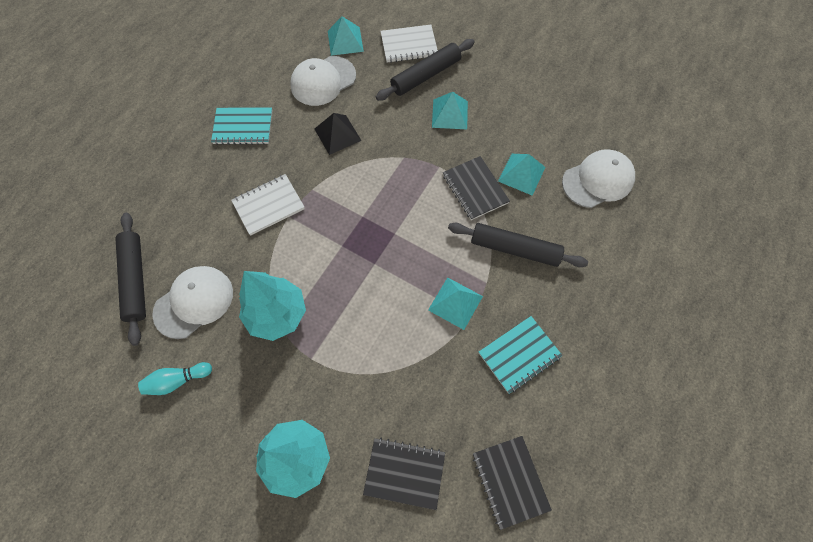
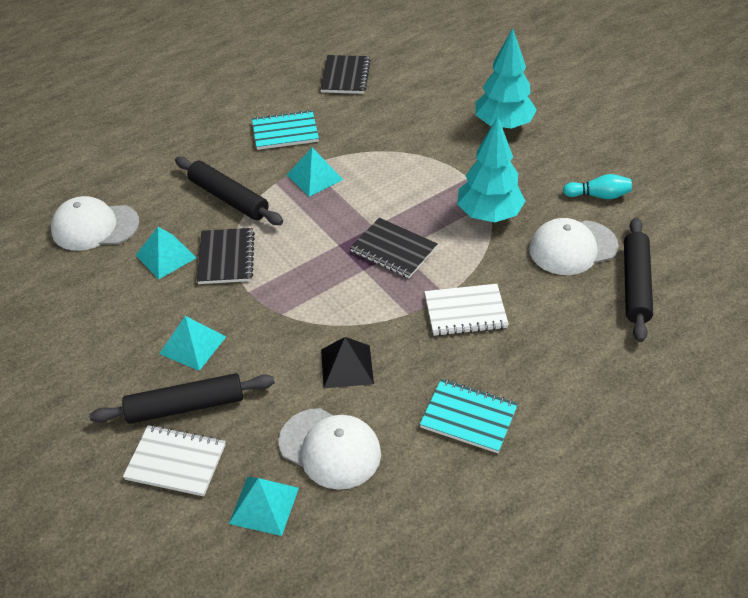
camera: 155 degrees left, 20 degrees down
white cap [290,56,356,106] -> white cap turned 45 degrees clockwise [279,408,381,490]
black notebook [363,437,445,510] -> black notebook moved to [350,218,438,278]

